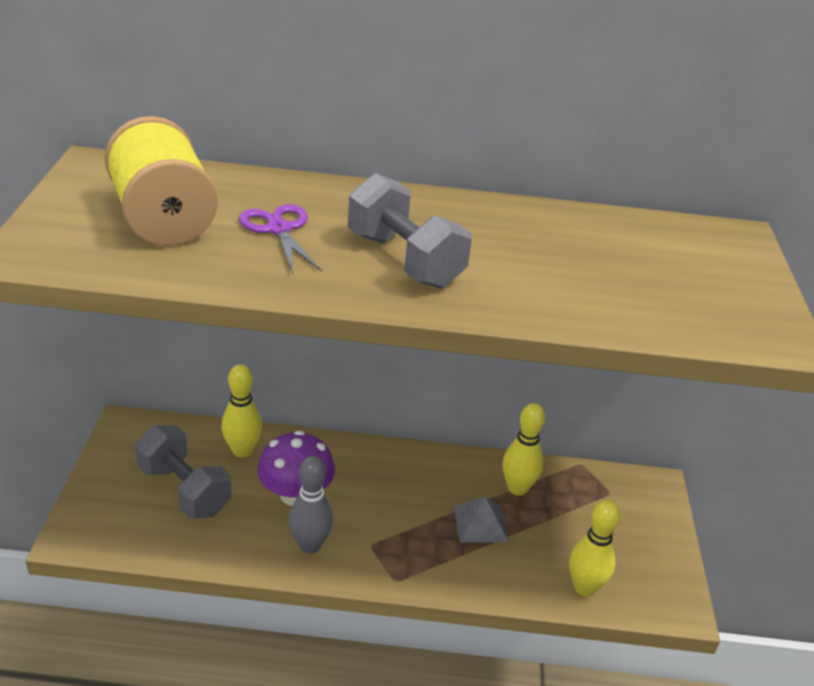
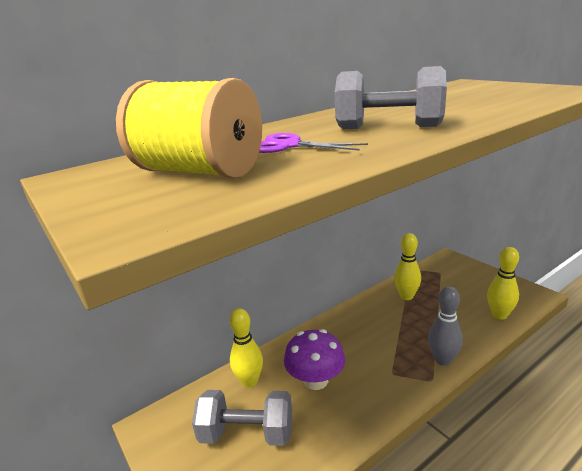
camera: 35 degrees left, 10 degrees down
grey bowling pin [289,456,333,554] -> grey bowling pin moved to [428,286,462,366]
grey pyramid [454,497,508,543] -> none

